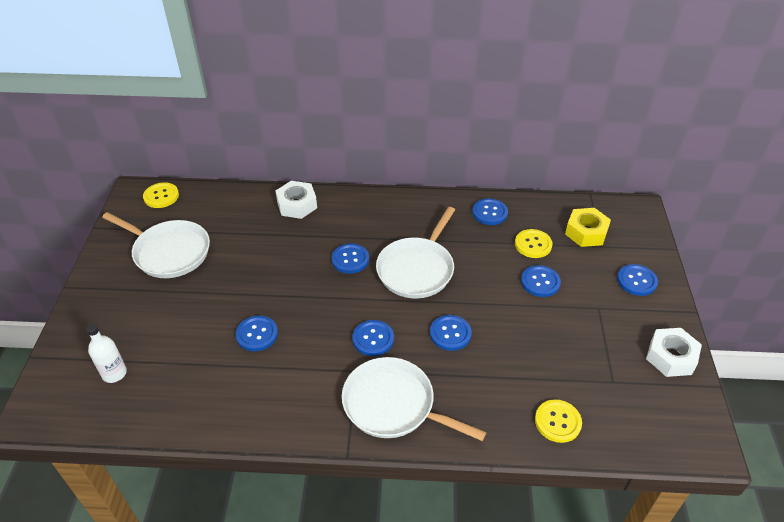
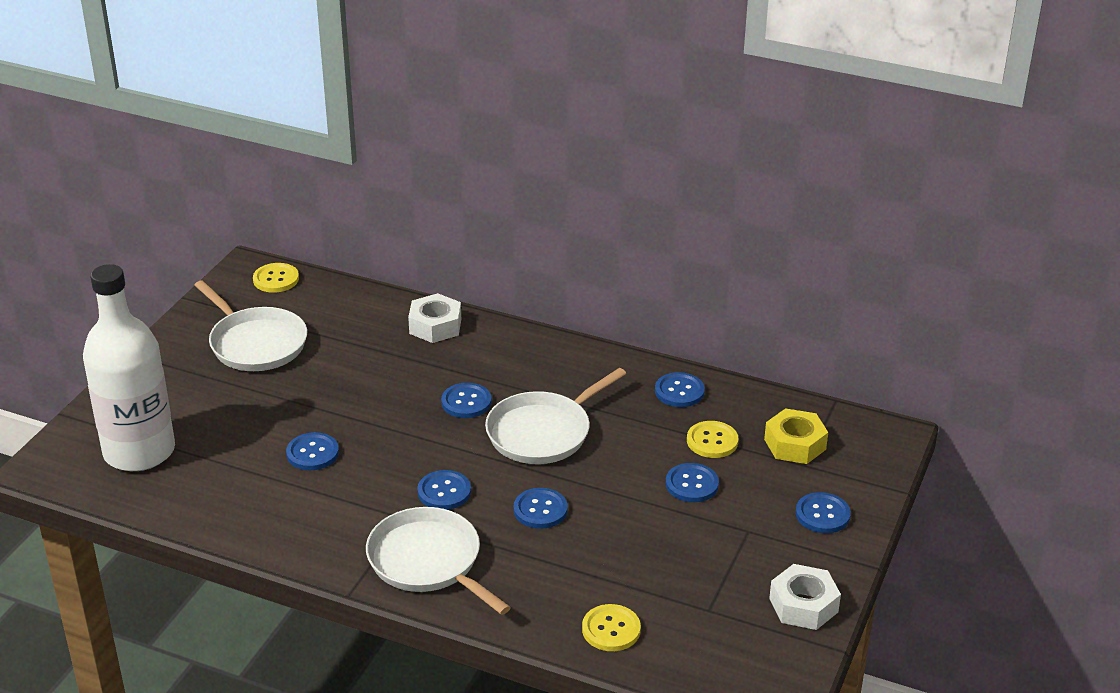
camera: 20 degrees right, 10 degrees down
white bottle [86,324,127,383] -> white bottle [83,264,175,471], size x2.43

